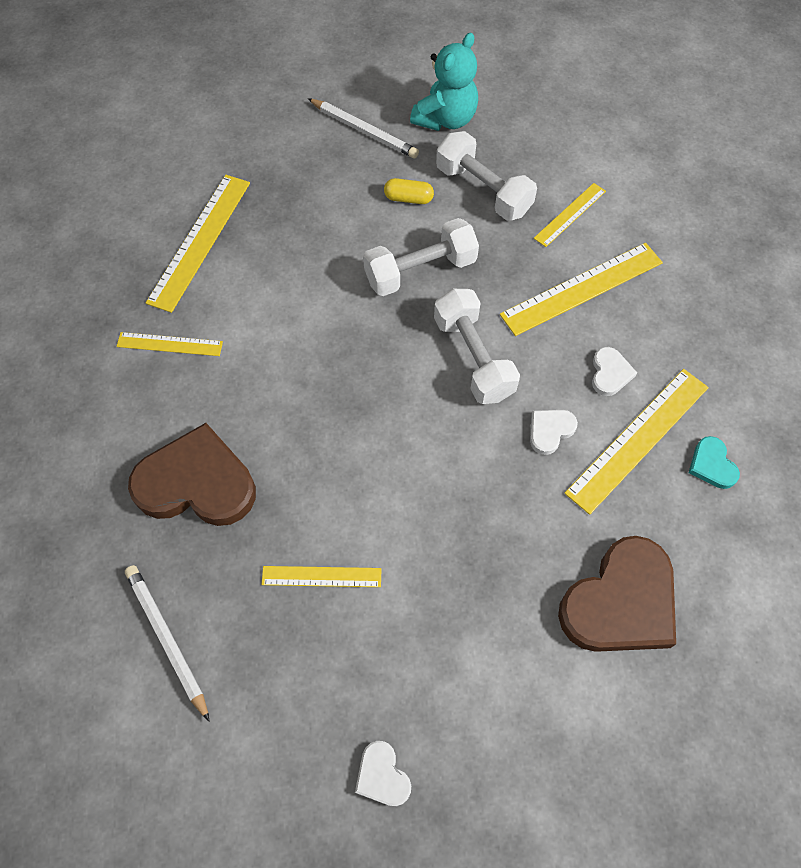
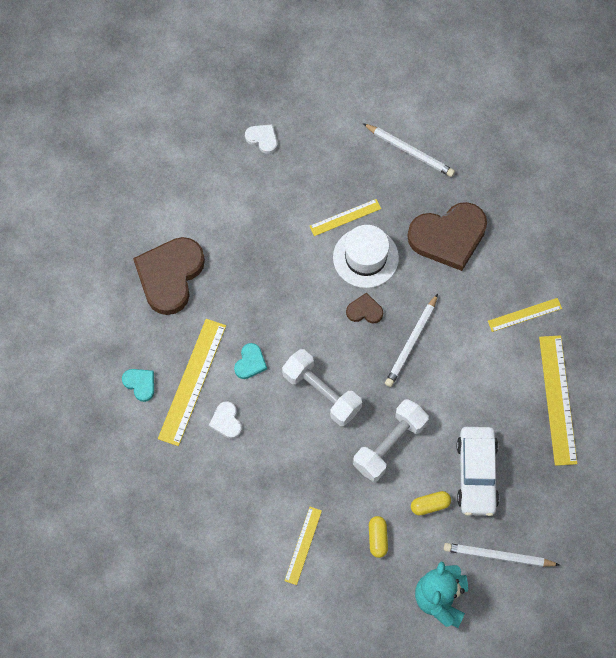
camera: 155 degrees right, 5 degrees up
white dumbbell [436,131,537,221] -> yellow capsule [369,516,388,558]
yellow ruler [500,243,663,336] -> none
white heart [530,410,578,455] -> turquoise heart [234,343,267,379]
none -> white hat [333,225,399,288]
none -> brown heart [346,293,383,324]
none -> white pencil [385,294,438,387]
none -> white car [457,427,499,516]

